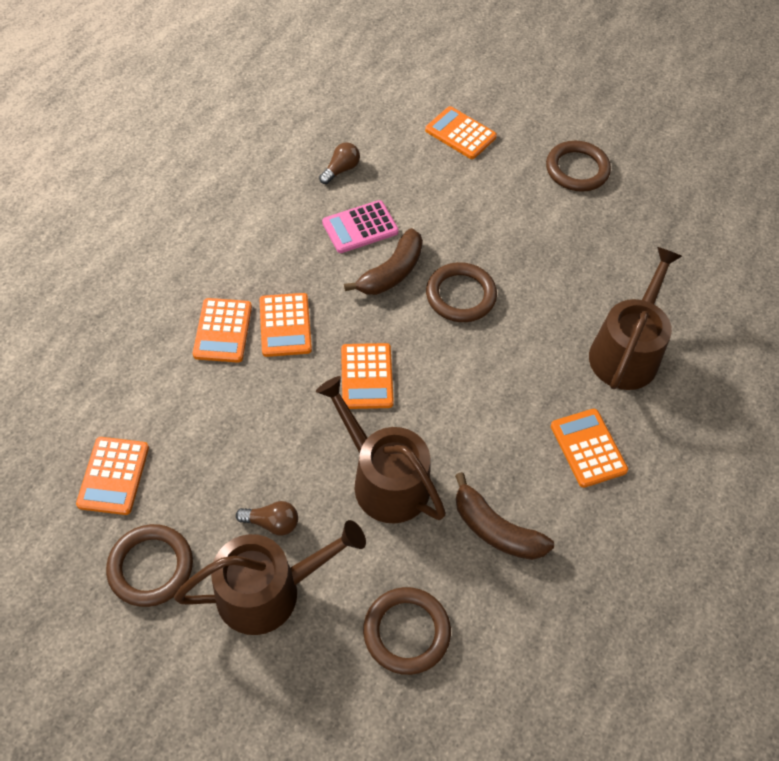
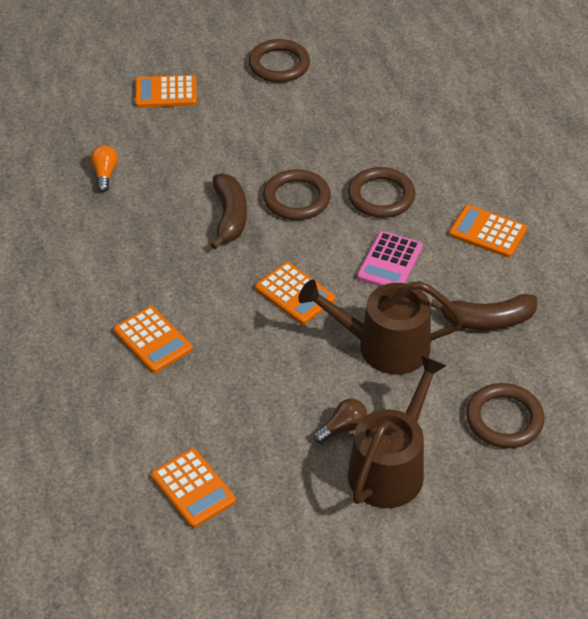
camera: 40 degrees left, 10 degrees down
brown ring [106,524,193,607] -> brown ring moved to [348,167,415,218]
orange calculator [259,293,312,357] -> none
brown light bulb [319,142,360,184] -> orange light bulb [91,145,118,192]
pink calculator [322,200,399,253] -> pink calculator moved to [357,231,423,287]
brown watering can [589,247,682,390] -> none

